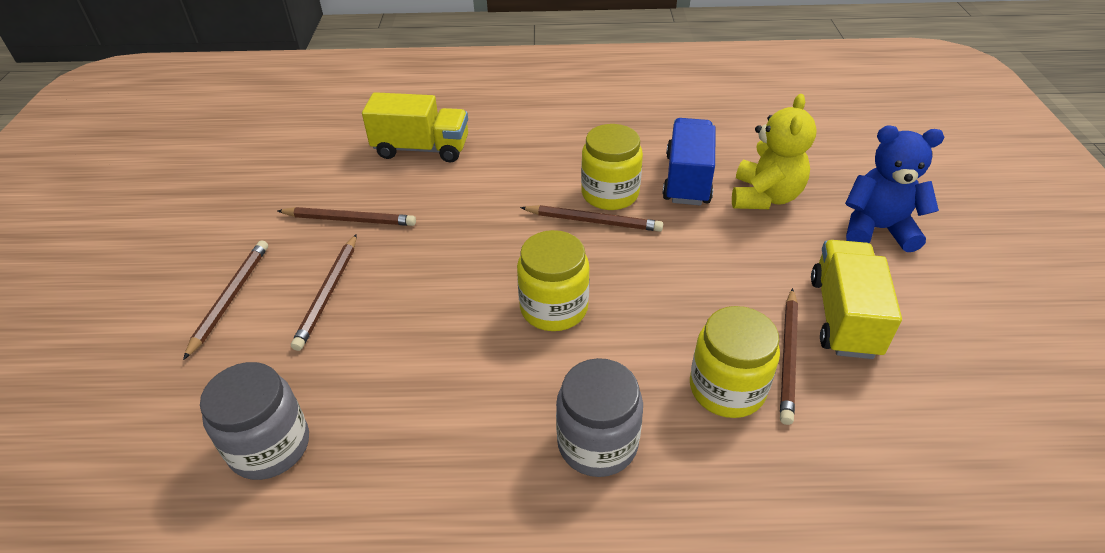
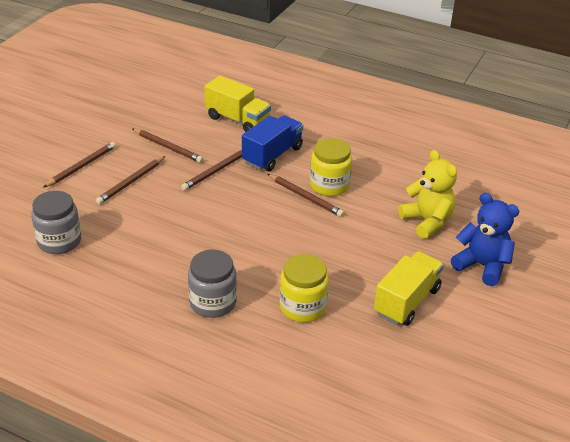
camera: 25 degrees right, 5 degrees down
yellow jar [517,230,590,331] -> none
blue truck [662,118,716,205] -> blue truck moved to [242,115,303,171]
yellow teddy bear [732,94,817,209] -> yellow teddy bear turned 75 degrees counterclockwise [398,150,457,239]
brown pencil [780,288,798,425] -> brown pencil moved to [181,150,242,191]

